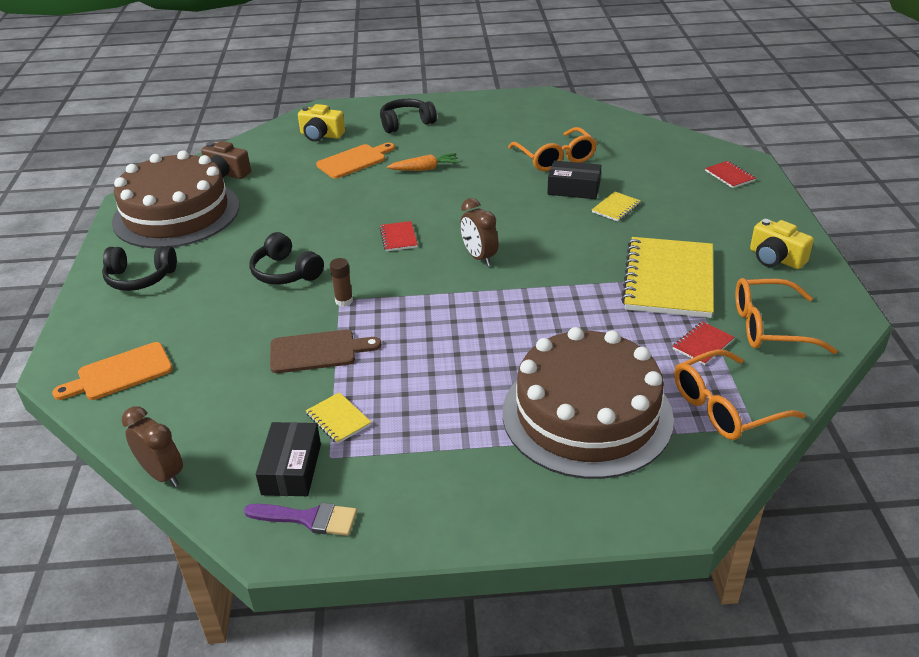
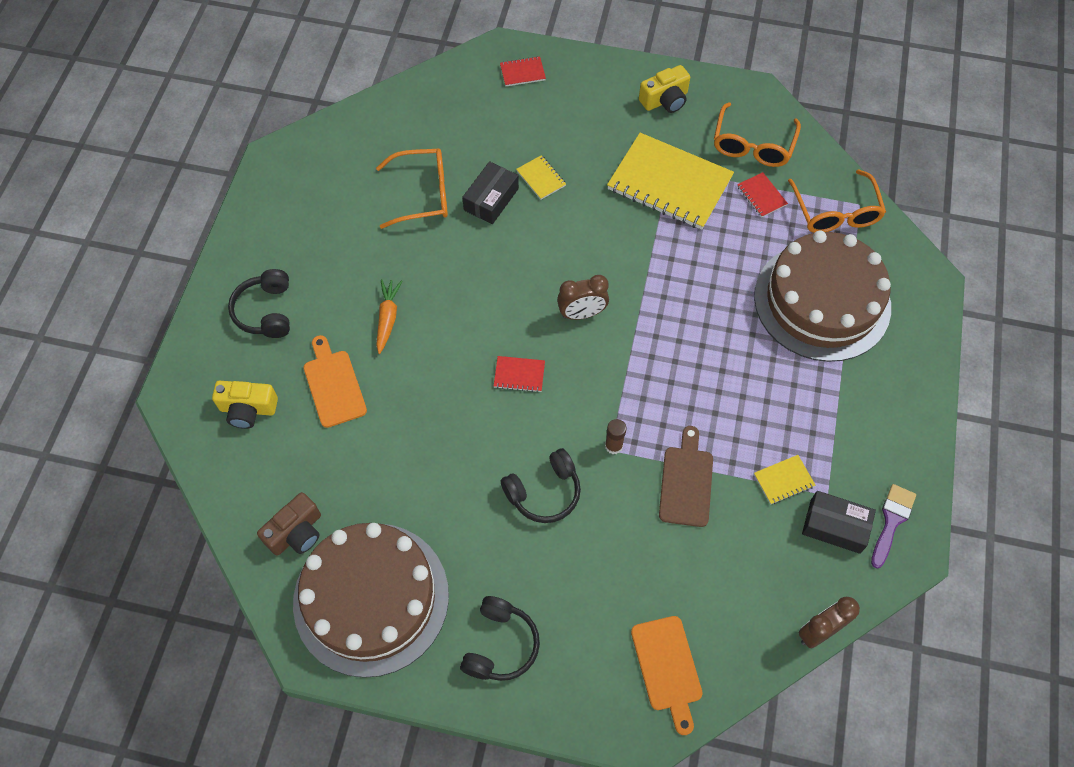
camera: 75 degrees left, 25 degrees up
yellow camera [298,104,345,142] -> yellow camera turned 60 degrees clockwise [212,381,278,429]

